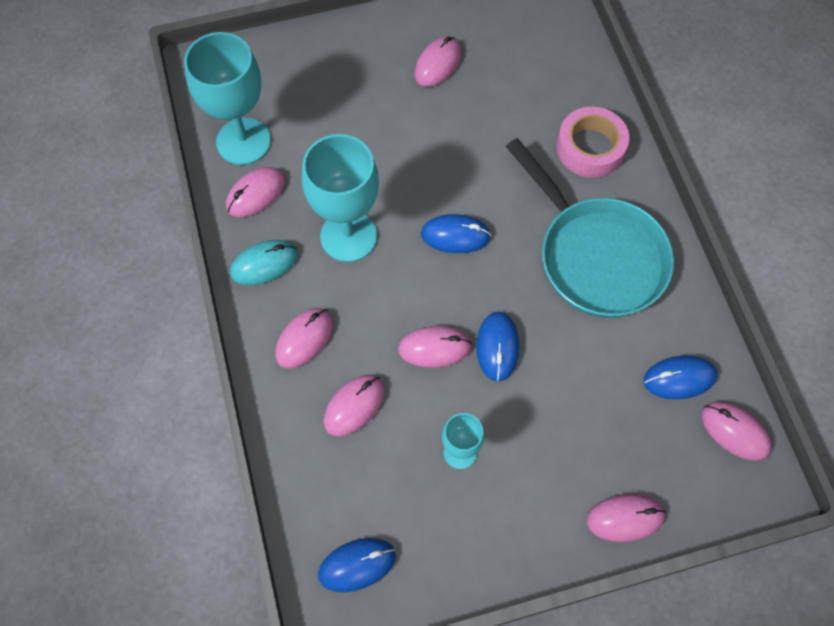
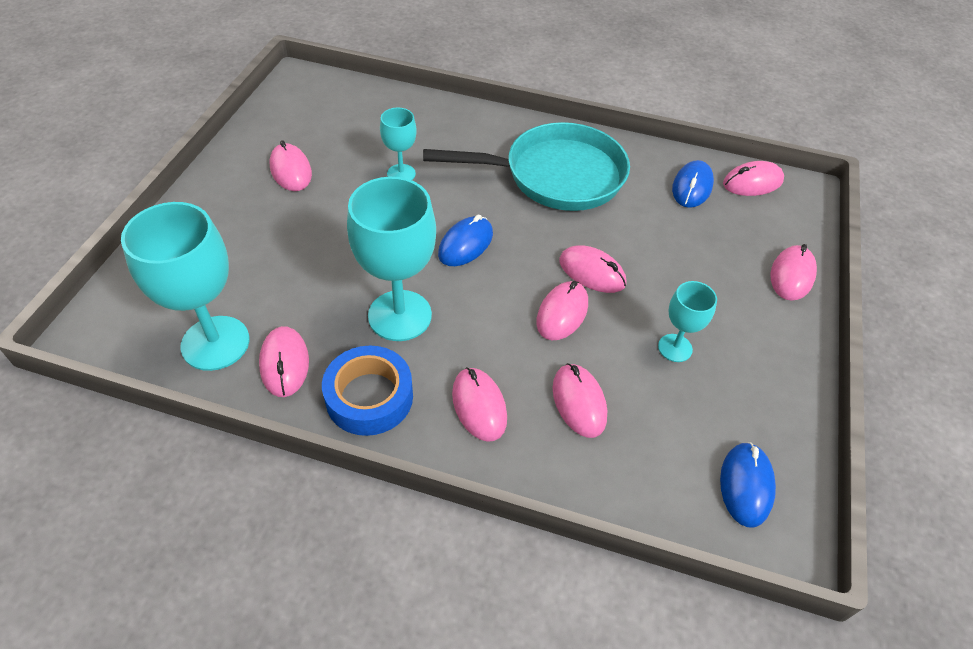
camera: 60 degrees left, 15 degrees down
turquoise mouse [230,240,298,285] -> blue tape [322,346,413,436]
blue mouse [476,311,520,382] -> pink mouse [559,246,626,293]
pink tape [556,107,629,178] -> none
none -> turquoise goblet [380,108,417,180]

